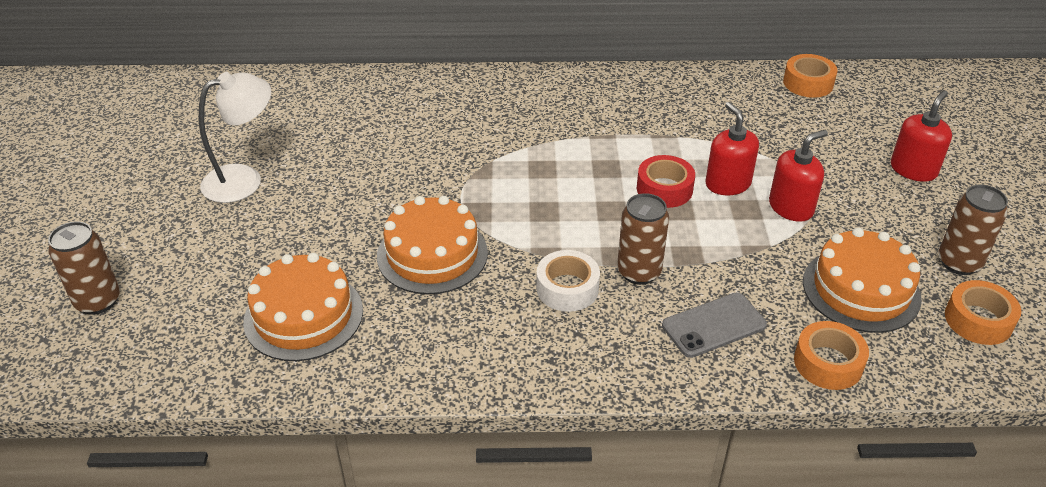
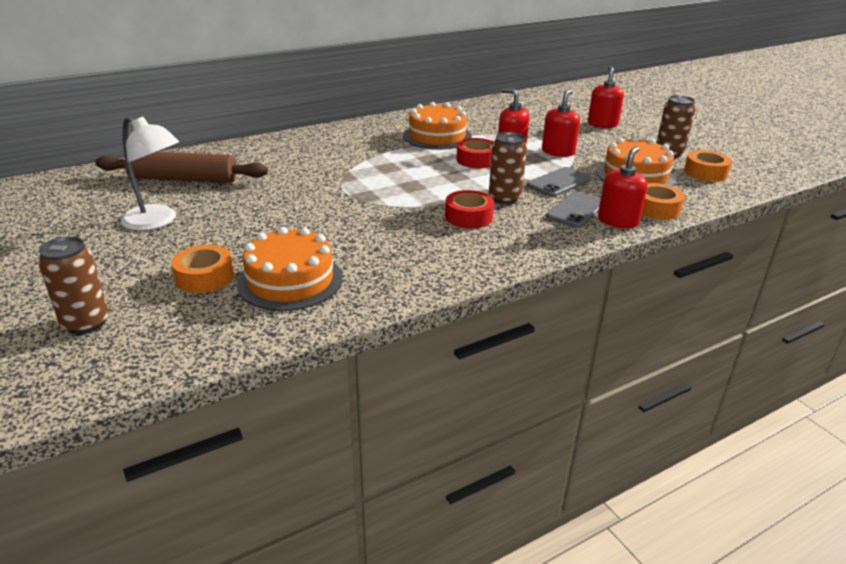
camera: 30 degrees left, 10 degrees down
white lamp [199,72,271,203] -> white lamp turned 90 degrees clockwise [121,116,179,231]
orange cake [377,196,488,294] -> orange cake moved to [403,102,472,150]
white tape [536,250,600,312] -> red tape [445,190,494,229]
orange tape [783,54,838,98] -> orange tape moved to [171,245,234,293]
none -> brown rolling pin [95,152,268,183]
none -> grey phone [527,167,591,197]
none -> red soap dispenser [598,146,648,228]

